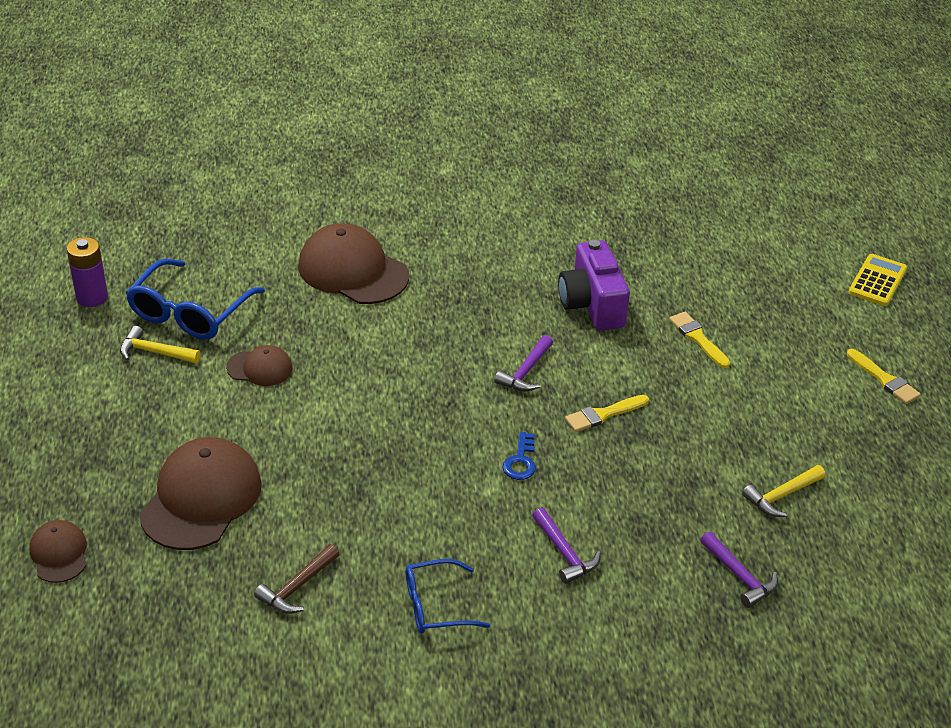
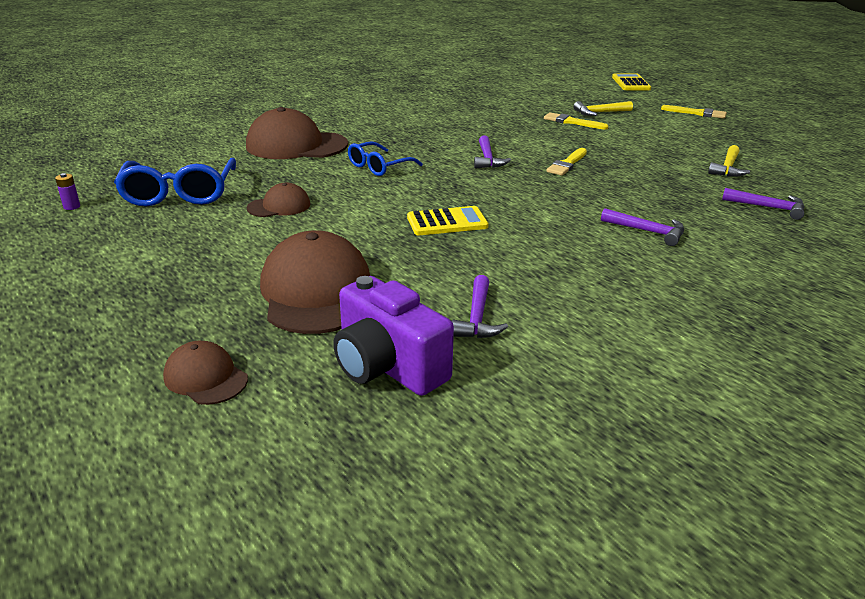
camera: 30 degrees left, 10 degrees down
purple battery [67,237,108,307] -> purple battery [55,173,80,210], size x0.50
yellow hammer [120,326,200,363] -> yellow hammer moved to [573,101,633,116]
brown hammer [254,544,339,614] -> purple hammer [452,275,508,338]
blue glasses [406,559,490,634] -> blue glasses moved to [348,141,423,176]
blue key [502,432,536,480] -> none
purple camera [558,240,630,331] -> purple camera moved to [333,276,454,396]
none -> yellow calculator [407,206,489,235]

